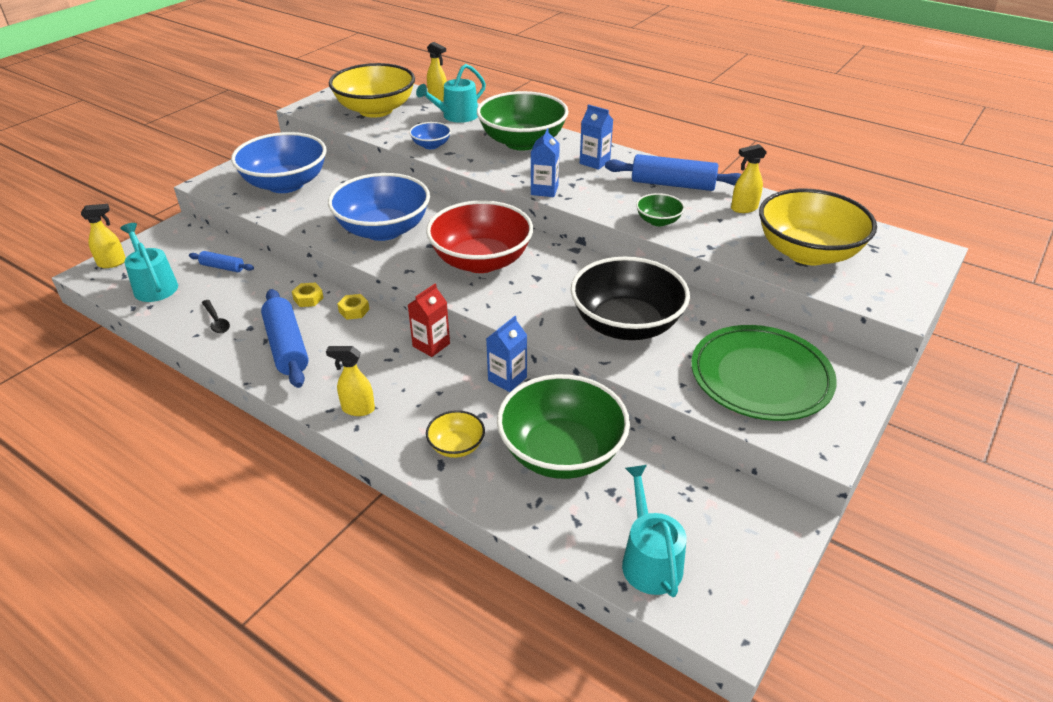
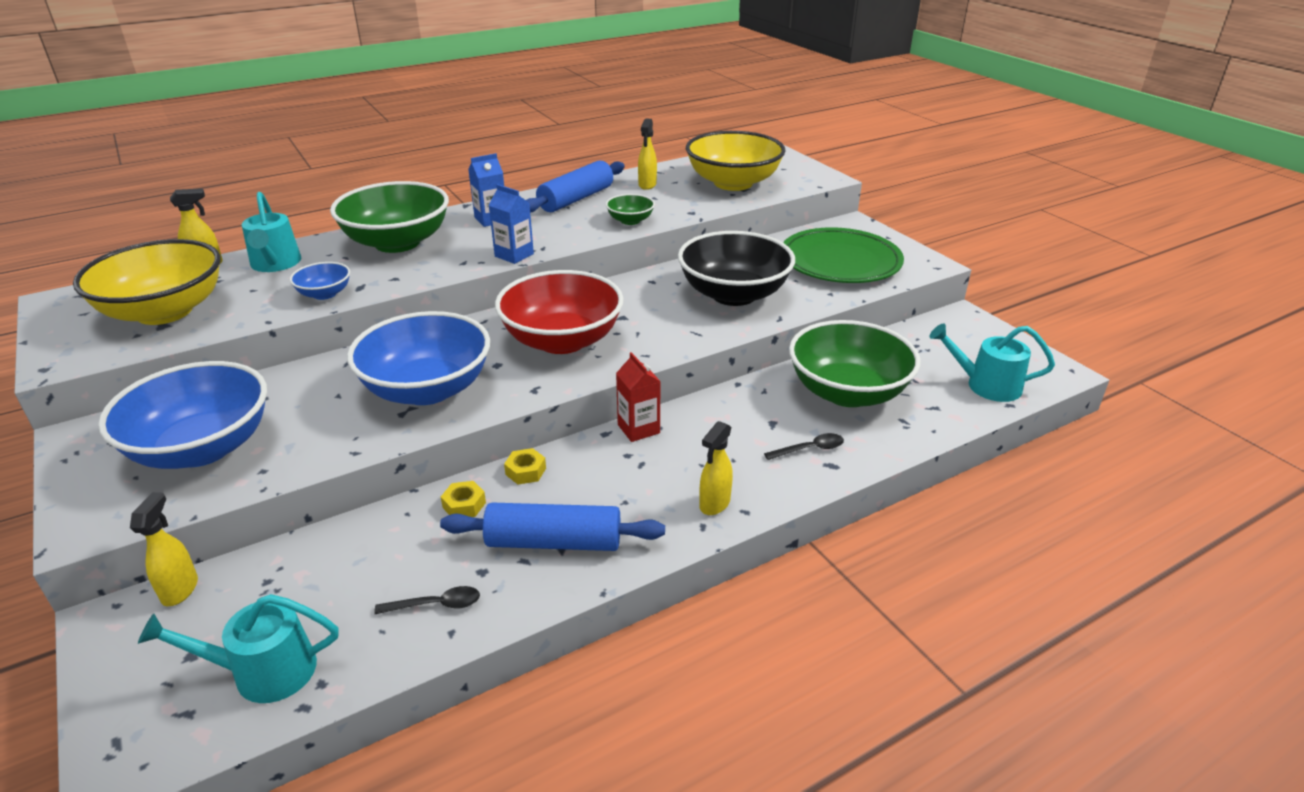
camera: 65 degrees left, 5 degrees down
yellow spray bottle [81,204,126,268] -> yellow spray bottle moved to [130,492,198,606]
blue rolling pin [189,251,254,272] -> none
yellow bowl [426,410,485,458] -> black spoon [764,433,844,460]
blue carton [486,316,527,392] -> none

